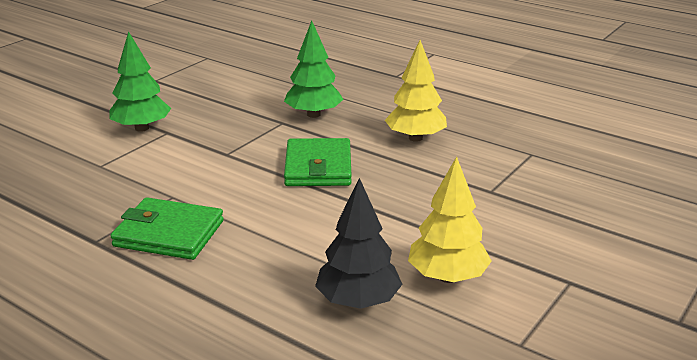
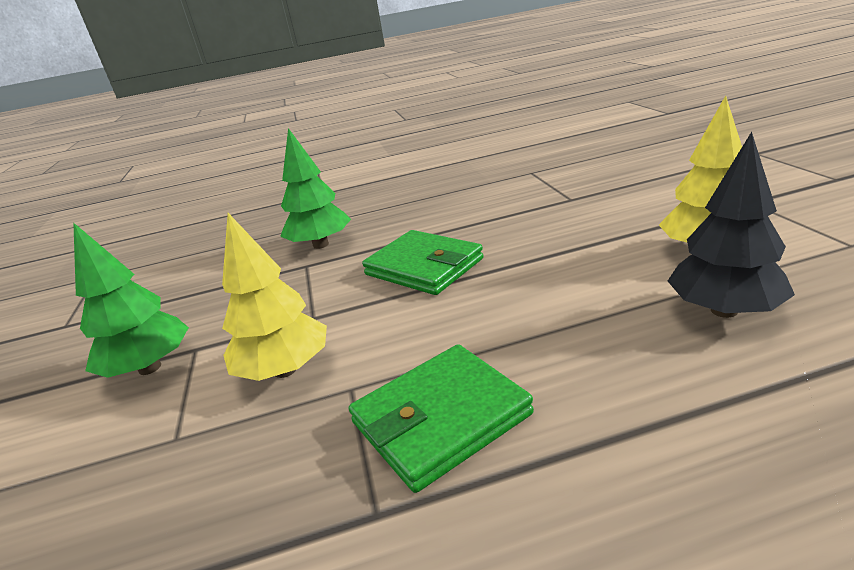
camera: 45 degrees left, 0 degrees up
yellow tree [385,40,447,142] -> yellow tree moved to [222,213,327,381]

